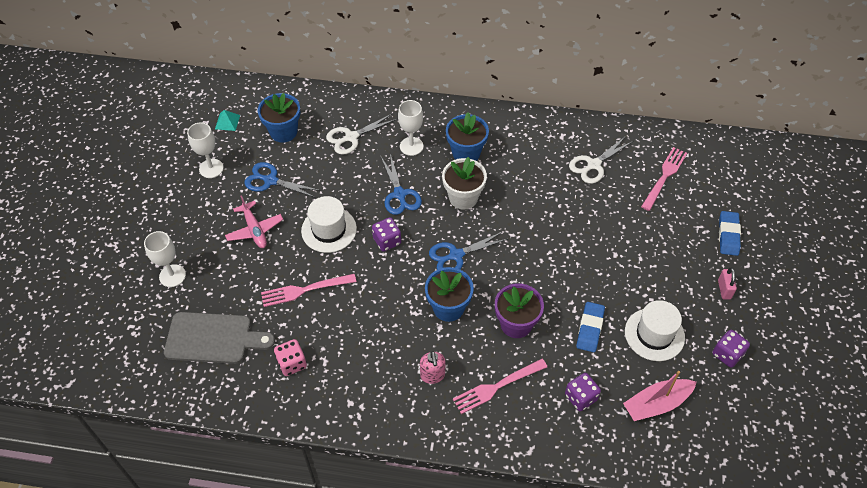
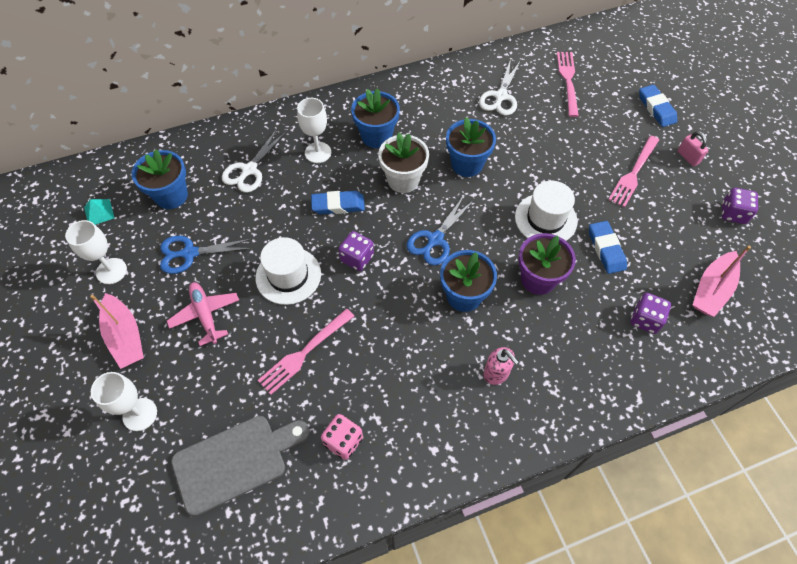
camera: 30 degrees left, 5 degrees up
pink plane [225,195,283,248] -> pink plane turned 150 degrees counterclockwise [167,282,239,346]
blue scissors [381,154,422,215] -> blue eraser [311,191,365,214]
pink fork [453,359,547,414] -> pink fork moved to [608,136,659,207]
white hat [625,300,685,361] -> white hat moved to [515,181,578,241]
none -> pink boat [90,293,144,369]
none -> blue flower pot [446,117,496,177]

